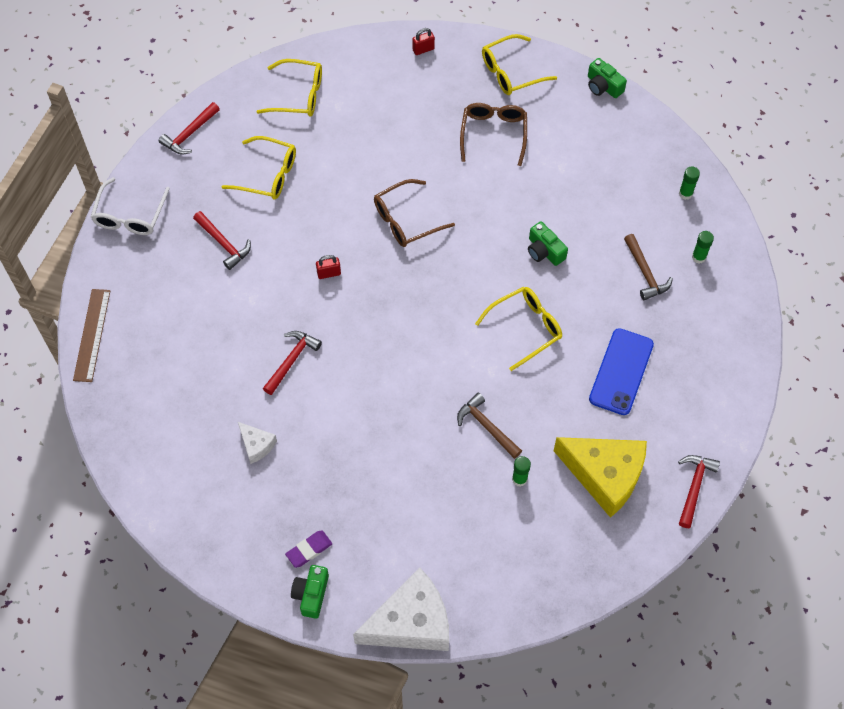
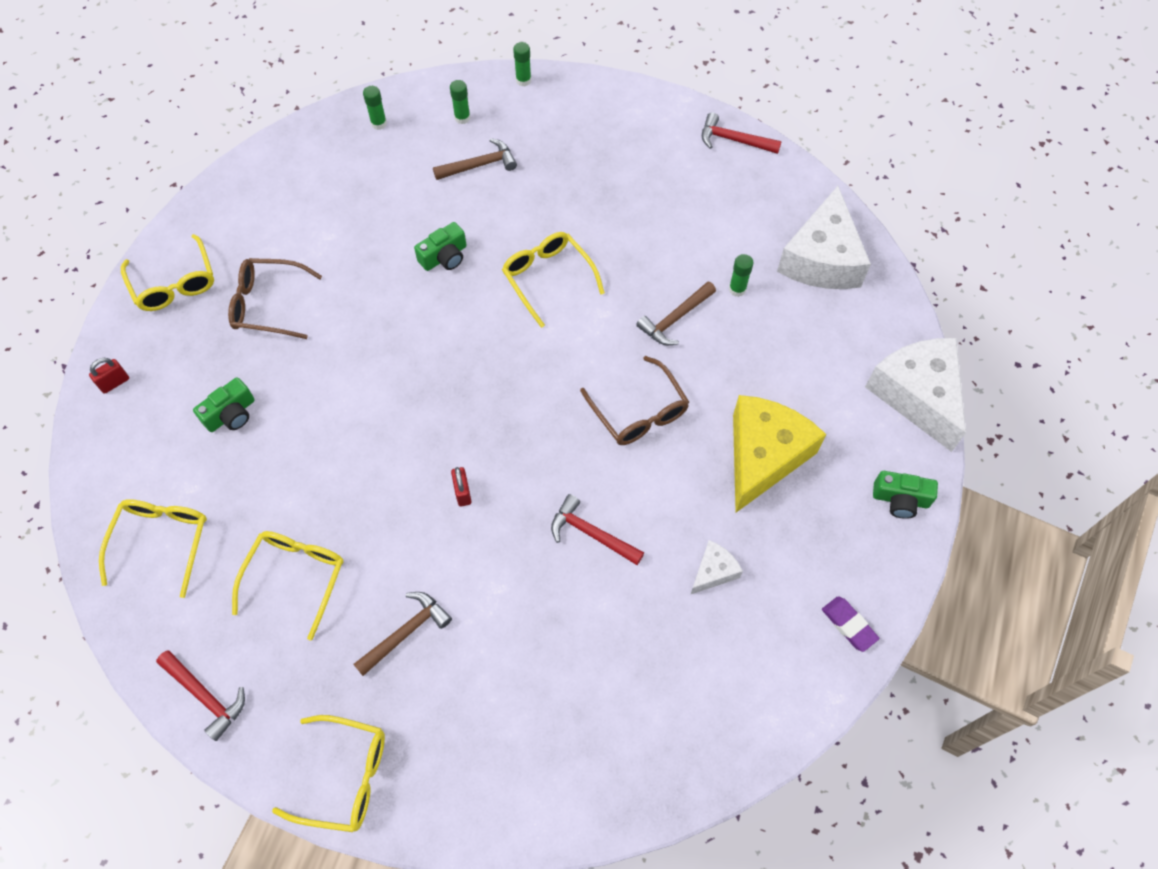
camera: 90 degrees left, 0 degrees up
brown ruler [73,289,110,382] -> none
white glasses [91,178,170,235] -> yellow glasses [272,715,385,832]
red hammer [193,211,251,270] -> brown hammer [353,592,452,676]
purple eraser [285,531,332,568] -> purple eraser moved to [822,596,880,652]
brown glasses [374,179,455,247] -> brown glasses moved to [580,356,689,445]
red padlock [412,28,435,55] -> red padlock turned 75 degrees clockwise [89,358,129,394]
yellow cheese [554,437,647,518] -> yellow cheese moved to [733,395,826,512]
green camera [588,58,627,98] -> green camera moved to [193,377,255,432]
blue phone [589,328,654,415] -> none
none -> green glue stick [513,42,531,86]
none -> white cheese [777,186,871,289]

